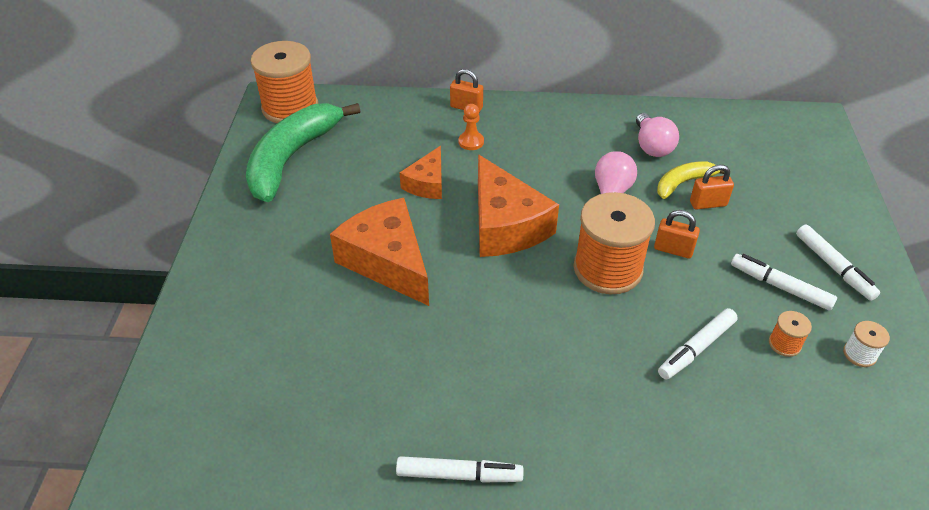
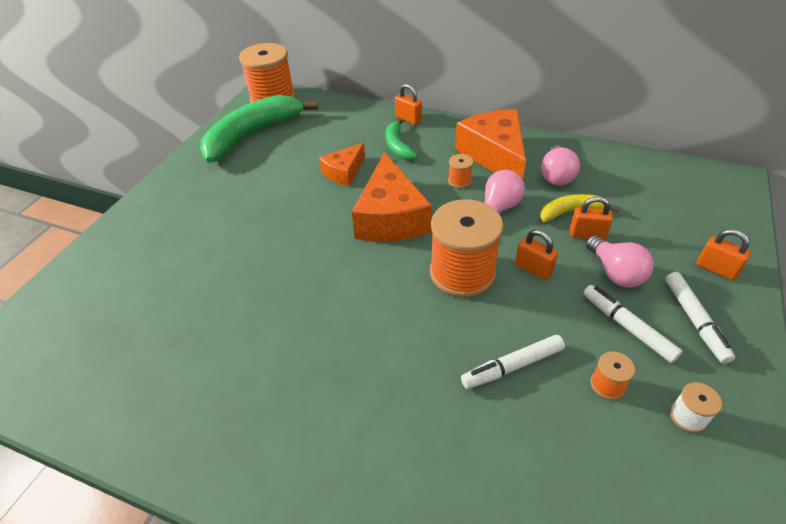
camera: 20 degrees right, 0 degrees up
orange cheese [330,198,429,306] -> orange cheese moved to [455,109,526,180]
white marker [396,456,524,482] -> none
orange pawn [459,104,484,150] -> green banana [386,118,417,160]
none -> orange spool [448,154,473,188]
none -> pink light bulb [586,235,654,288]
none -> orange padlock [696,229,751,280]

